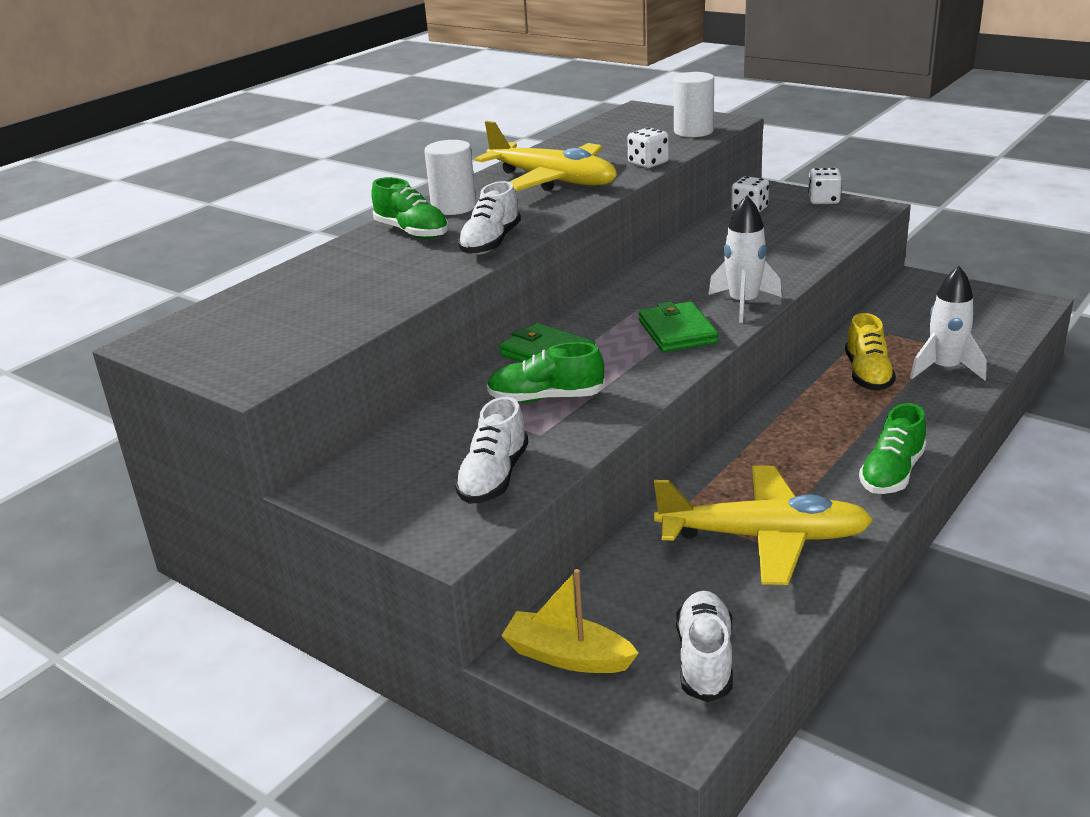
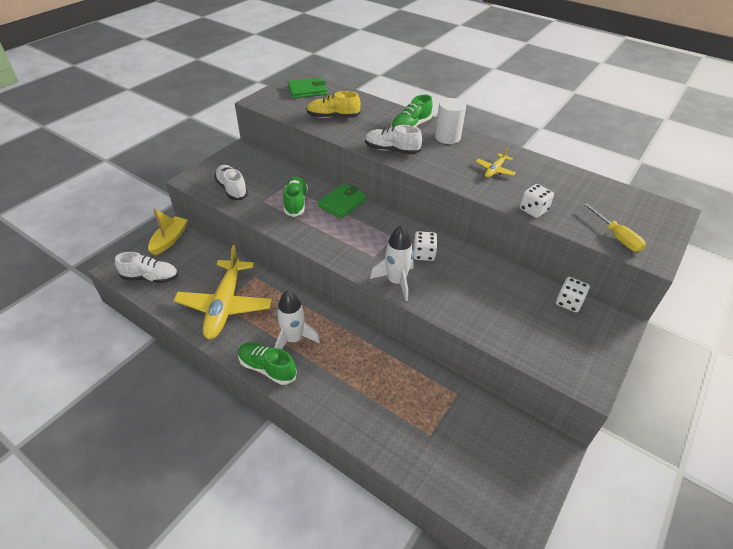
camera: 85 degrees right, 15 degrees up
white shoe [455,397,528,504] -> white shoe turned 45 degrees clockwise [214,165,248,200]
yellow plane [475,121,617,191] -> yellow plane [476,148,516,178], size x0.44
green wallet [639,301,718,352] -> green wallet moved to [287,78,327,98]
white cylinder [674,72,714,137] -> yellow screwdriver [583,203,646,252]
white dice [808,168,842,204] -> white dice moved to [413,231,437,261]
yellow shoe [845,313,896,391] -> yellow shoe moved to [307,91,361,118]
white rocket [910,266,986,380] -> white rocket moved to [275,290,320,349]

